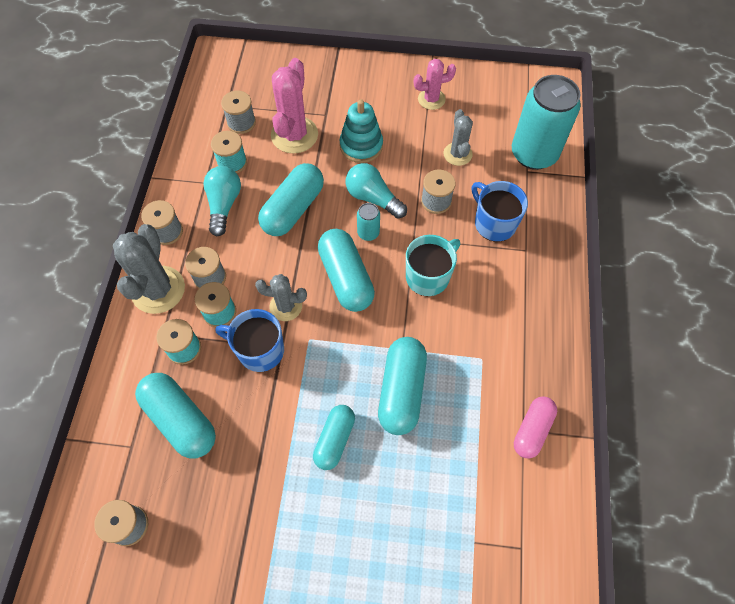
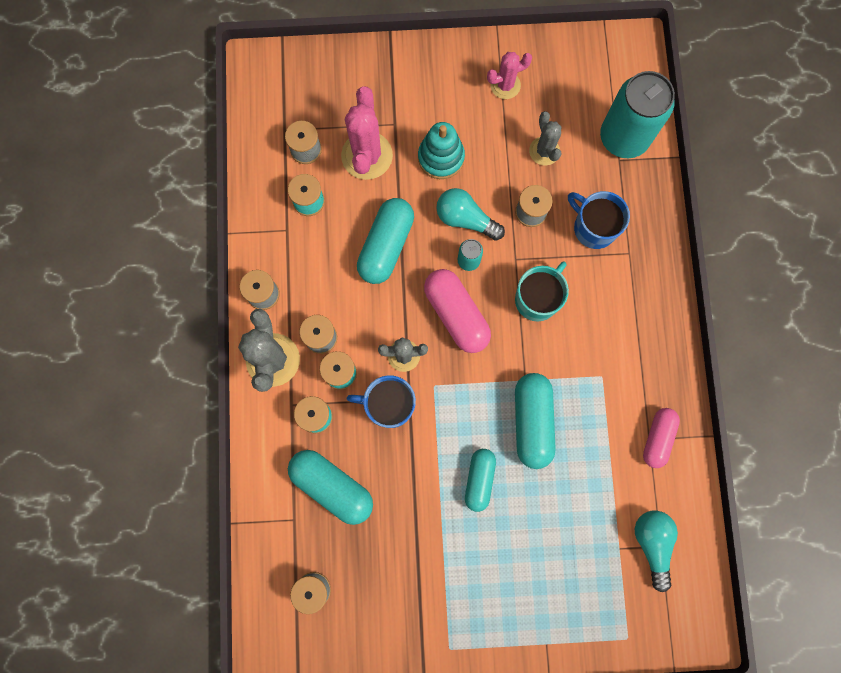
camera: 10 degrees left, 15 degrees up
turquoise light bulb [203,166,241,236] -> turquoise light bulb moved to [635,510,678,592]
turquoise capsule [318,229,375,312] -> pink capsule [424,269,491,353]

